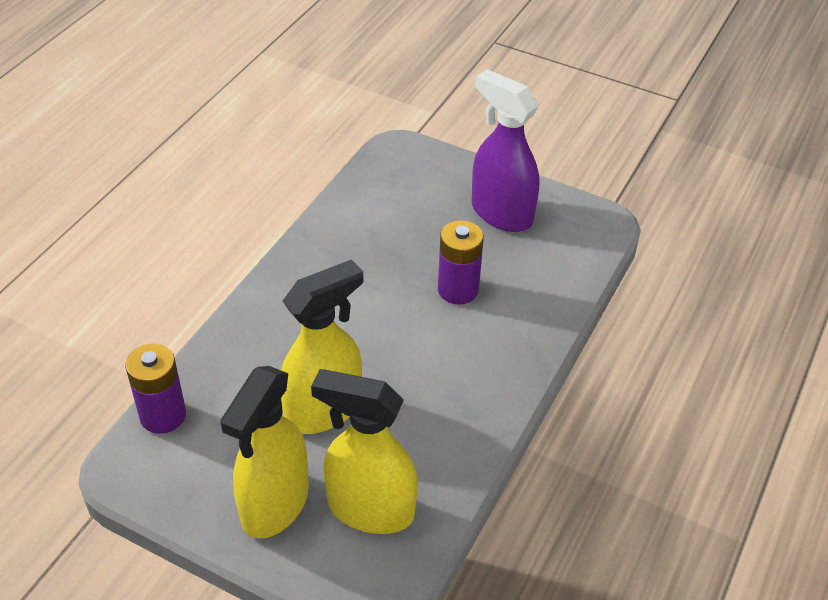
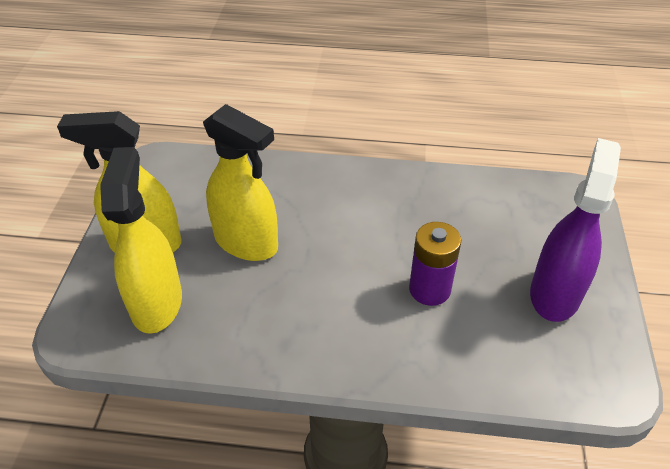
camera: 70 degrees right, 0 degrees up
purple battery [125,343,186,434] -> none

